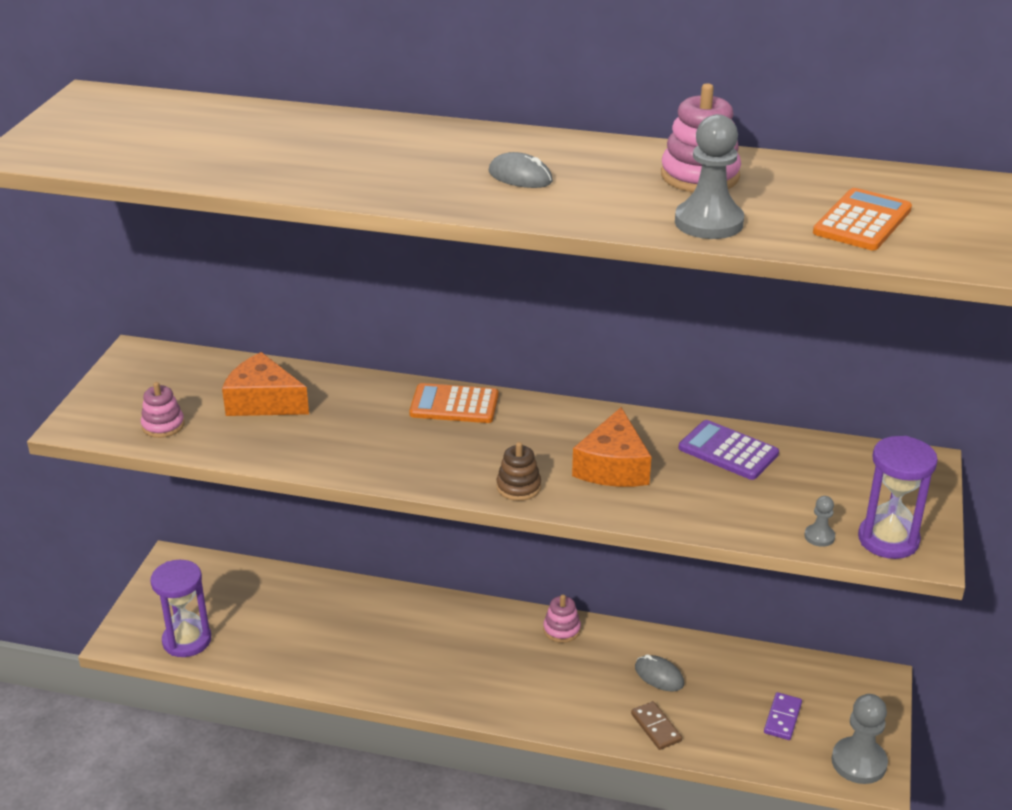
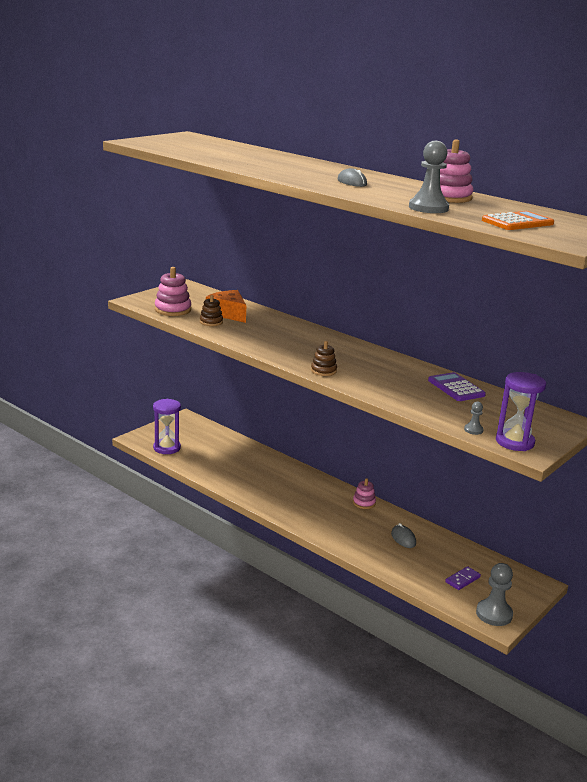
camera: 25 degrees right, 10 degrees down
pink stacking toy [141,382,185,438] -> pink stacking toy [155,267,191,316], size x1.60
orange calculator [409,383,499,423] -> none
orange cheese [572,407,651,487] -> none
brown domino [631,701,682,750] -> none
none -> brown stacking toy [200,295,223,326]

